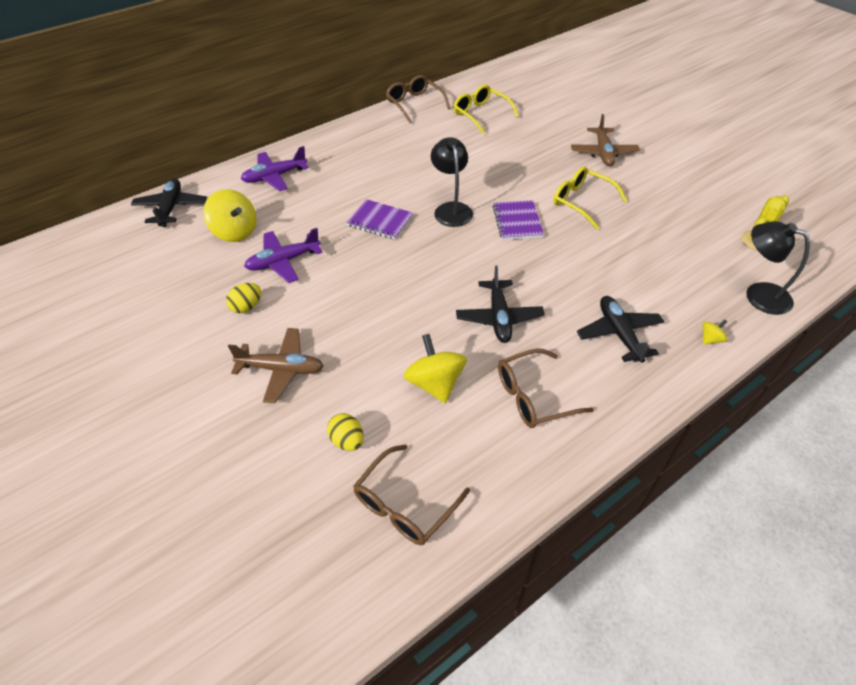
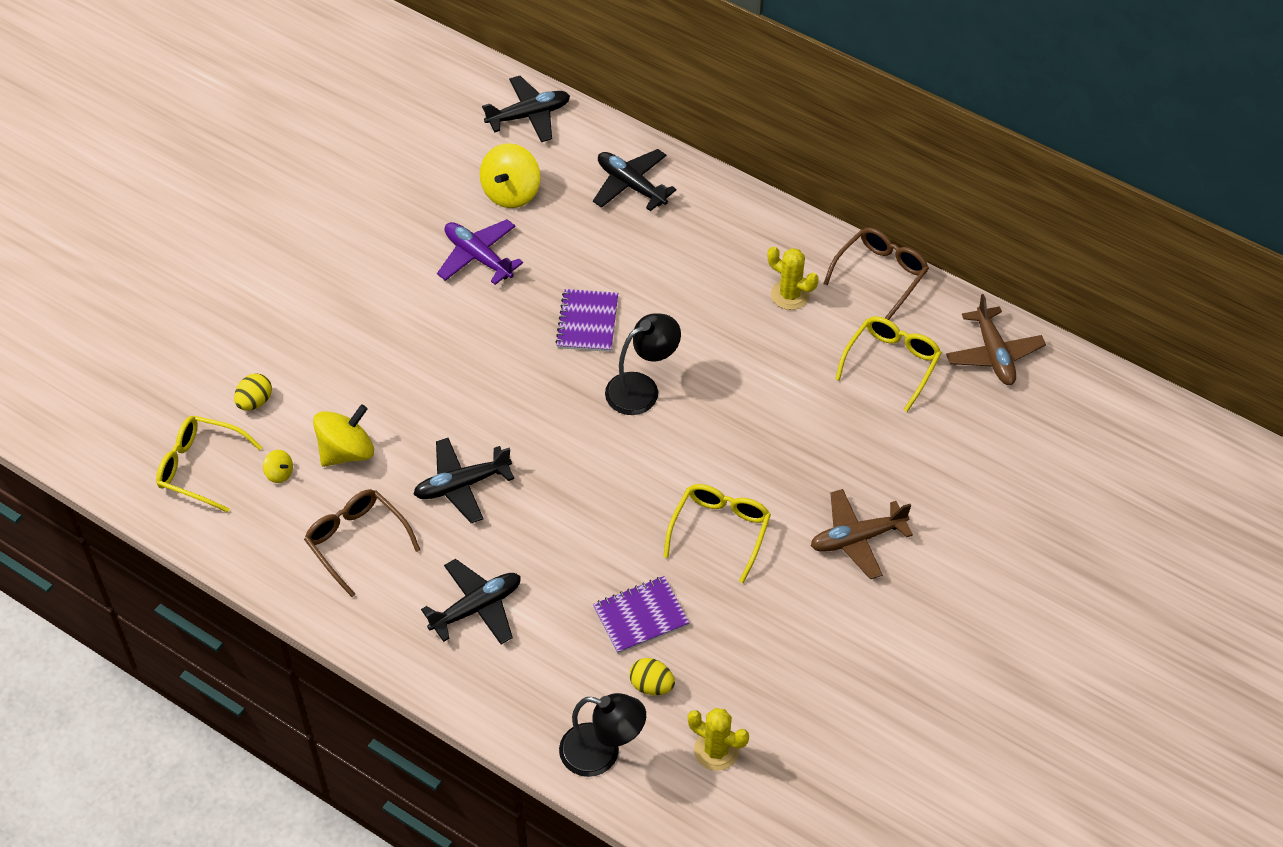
camera: 70 degrees right, 5 degrees up
yellow egg [226,283,261,313] -> yellow egg moved to [629,658,675,695]
brown plane [228,328,324,403] -> brown plane moved to [946,294,1046,385]
purple plane [241,146,309,191] -> black plane [593,149,677,211]
brown glasses [353,444,470,545] -> yellow glasses [156,416,262,513]
purple notebook [493,200,544,240] -> purple notebook moved to [593,576,690,654]
yellow spinning top [702,319,728,344] -> yellow spinning top moved to [263,450,293,483]
black lamp [746,221,810,315] -> black lamp turned 90 degrees clockwise [559,693,646,777]
none -> yellow cactus [767,246,819,310]

